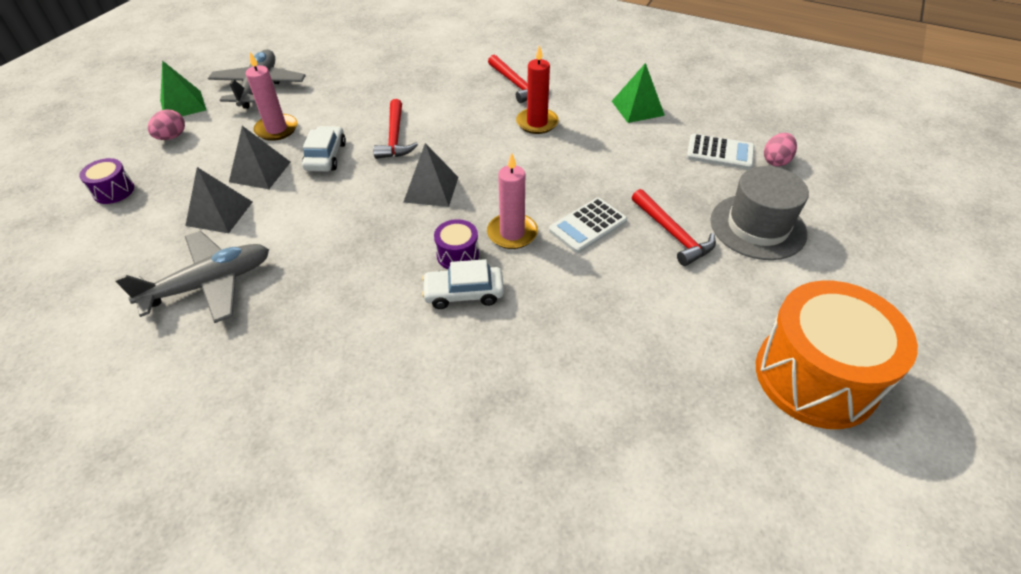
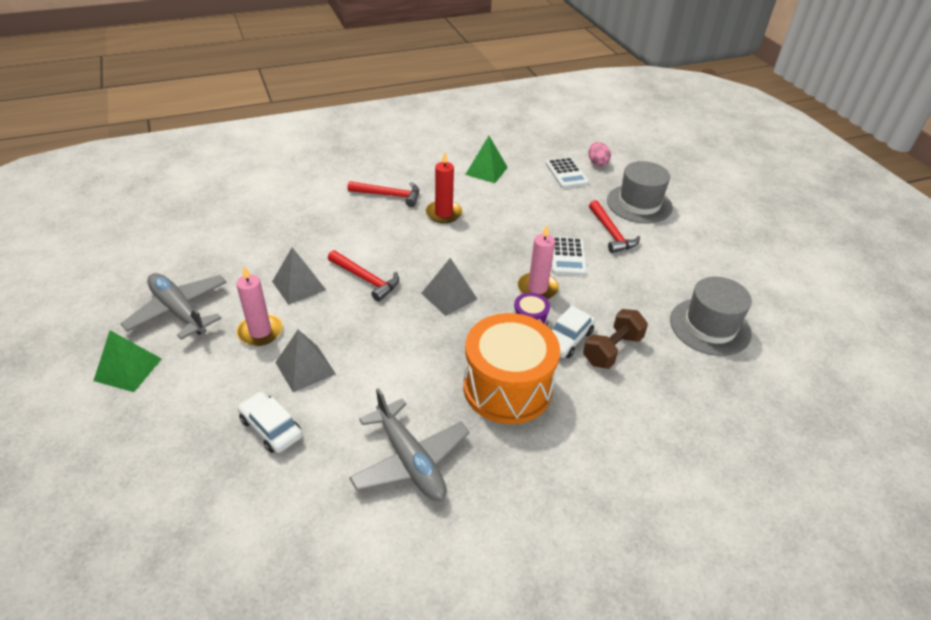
camera: 50 degrees left, 5 degrees down
purple drum [79,158,134,204] -> none
grey plane [115,231,269,323] -> grey plane turned 135 degrees clockwise [349,388,469,501]
pink egg [148,109,185,140] -> none
grey pyramid [185,167,252,233] -> grey pyramid moved to [272,248,326,305]
white car [302,126,346,172] -> white car moved to [237,391,302,453]
red hammer [632,189,716,266] -> red hammer turned 60 degrees clockwise [589,200,640,253]
white calculator [687,134,755,170] -> white calculator turned 105 degrees clockwise [546,157,589,188]
orange drum [756,280,918,429] -> orange drum moved to [463,313,560,424]
none -> brown dumbbell [583,309,648,369]
none -> grey hat [670,277,752,356]

